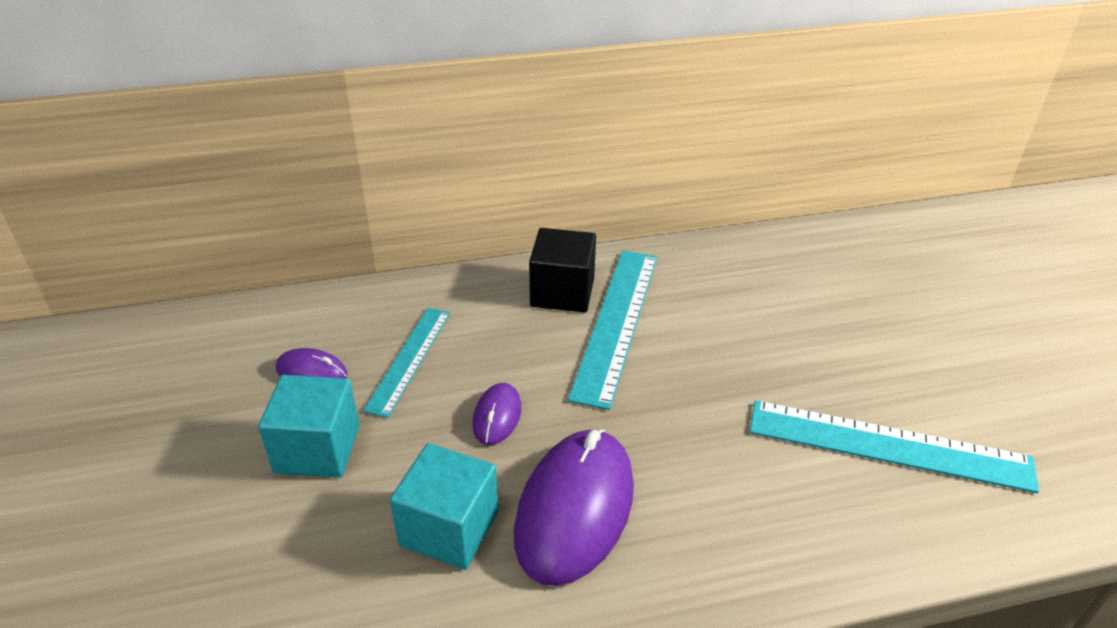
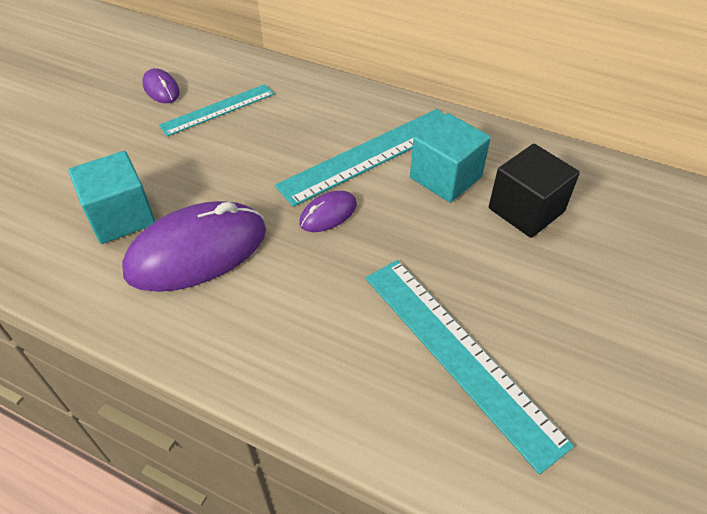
camera: 40 degrees right, 10 degrees up
turquoise cube [258,375,359,478] -> turquoise cube moved to [410,113,491,203]
purple mouse [472,383,521,445] -> purple mouse moved to [299,191,357,232]
black cube [529,228,596,312] -> black cube moved to [489,144,580,238]

